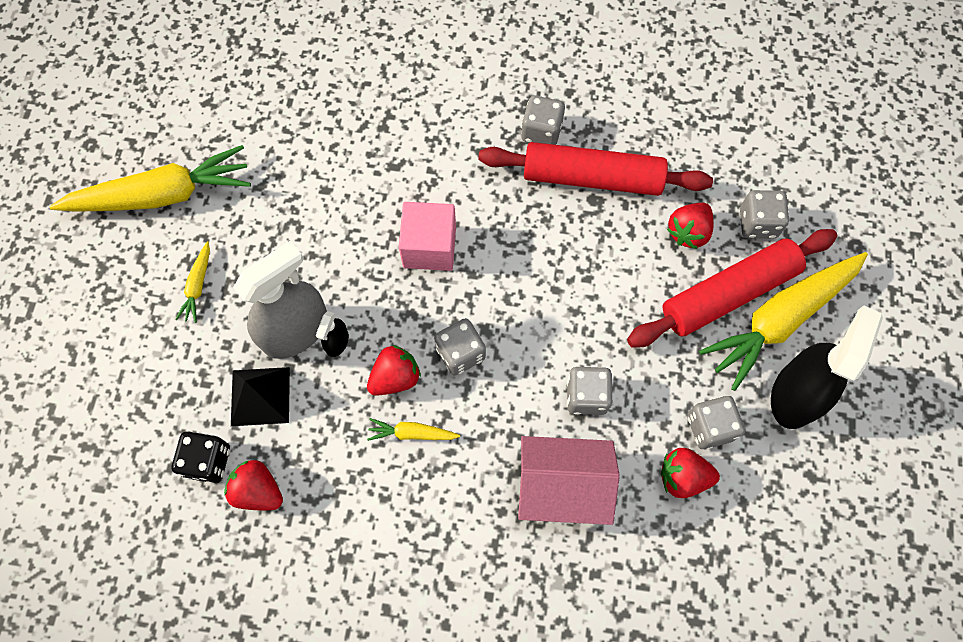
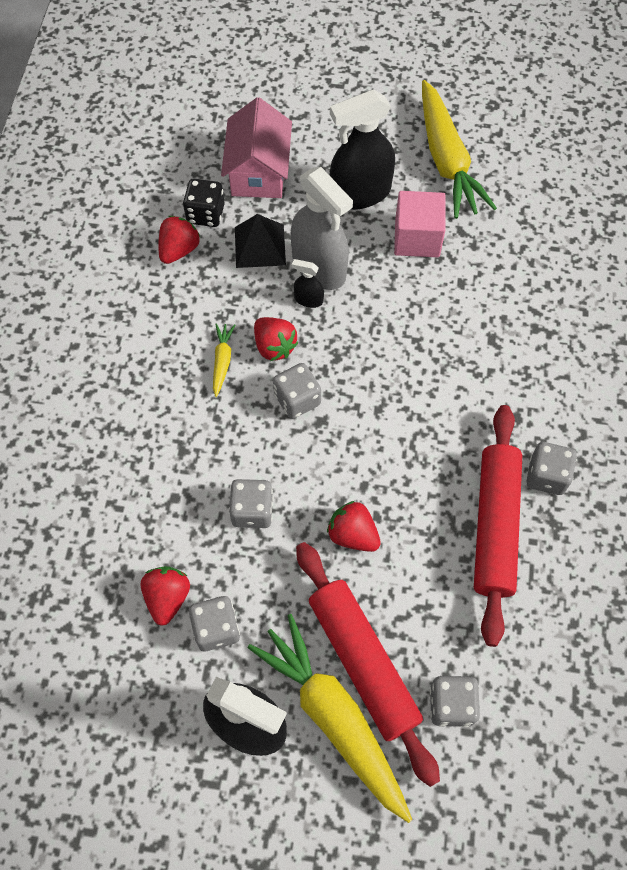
camera: 90 degrees right, 5 degrees down
yellow carrot [175,241,210,323] -> black spray bottle [330,89,395,210]
pink cube [399,202,456,271] -> pink cube moved to [394,191,446,257]
pink house [518,436,620,525] -> pink house moved to [221,97,292,198]
red strawberry [667,203,713,249] -> red strawberry moved to [327,501,381,552]

